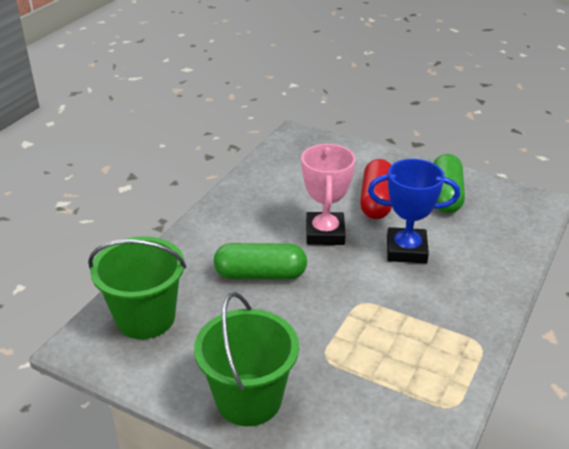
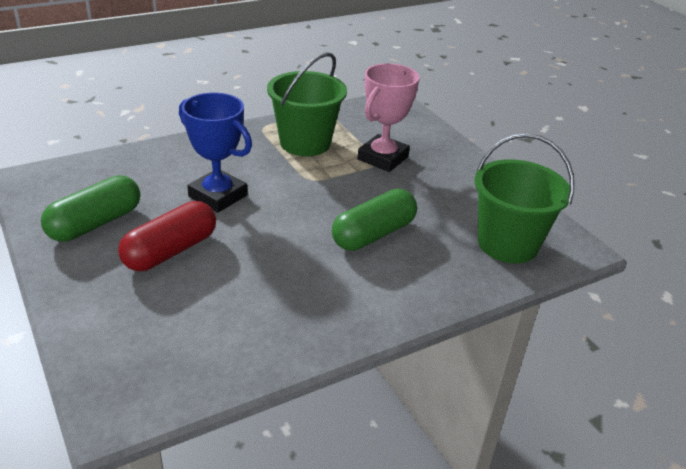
camera: 150 degrees left, 0 degrees up
green bucket [194,292,299,426] -> green bucket moved to [267,52,347,156]
green capsule [213,243,307,279] -> green capsule turned 75 degrees counterclockwise [332,189,417,251]
pink trophy [301,144,355,245] -> pink trophy moved to [358,63,420,172]

